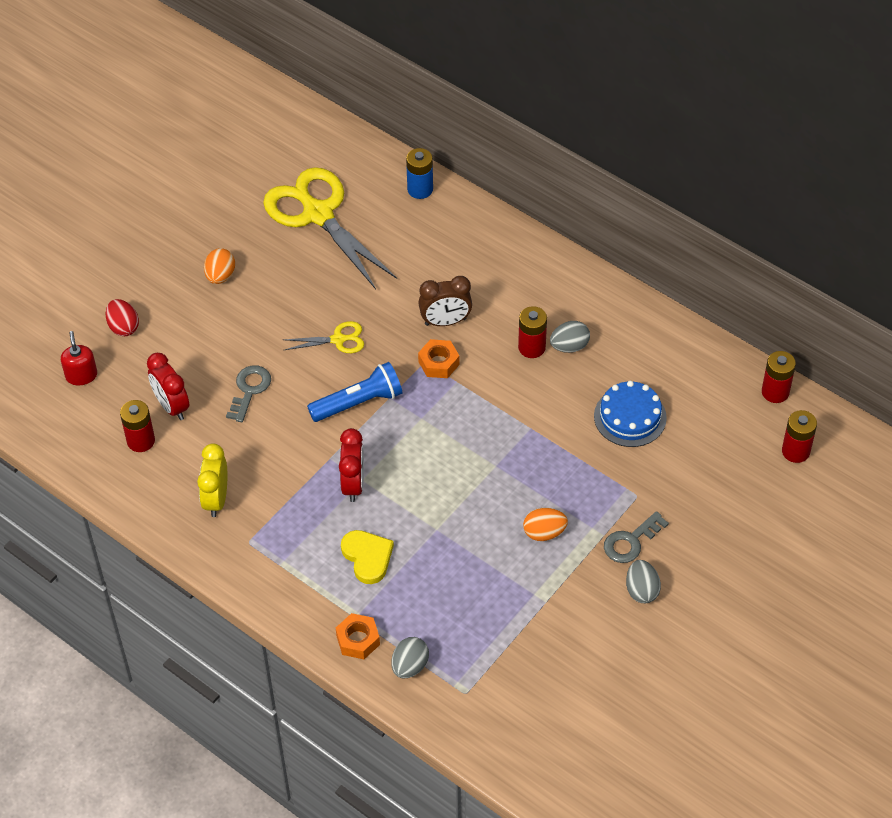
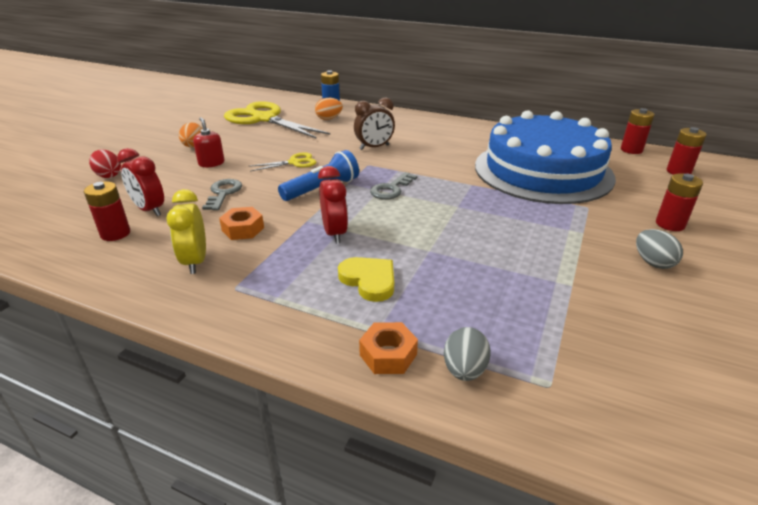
camera: 15 degrees left, 20 degrees down
red soap dispenser [61,331,97,385] -> red soap dispenser moved to [193,117,225,167]
orange nut [418,339,460,378] -> orange nut moved to [219,207,264,240]
red battery [518,306,547,358] -> red battery moved to [656,173,703,231]
orange egg [523,508,568,541] -> orange egg moved to [315,98,343,120]
grey egg [550,321,590,353] -> none
blue cake [594,381,667,447] -> blue cake [475,110,616,204], size x2.30
grey key [604,511,669,563] -> grey key moved to [370,172,417,200]

